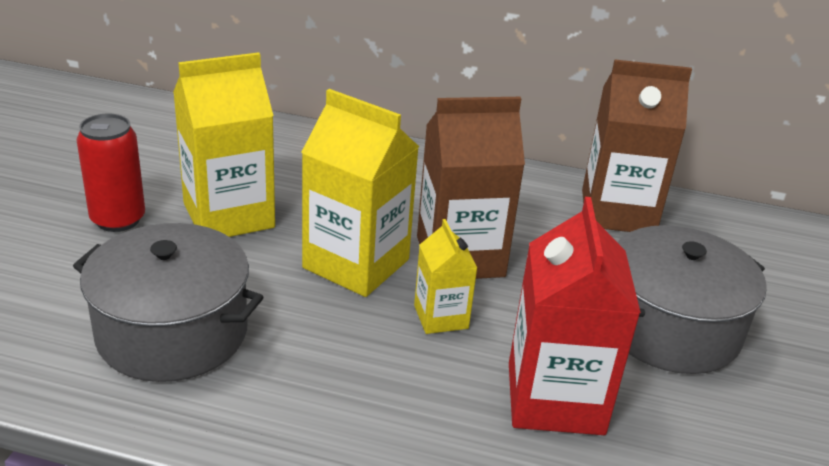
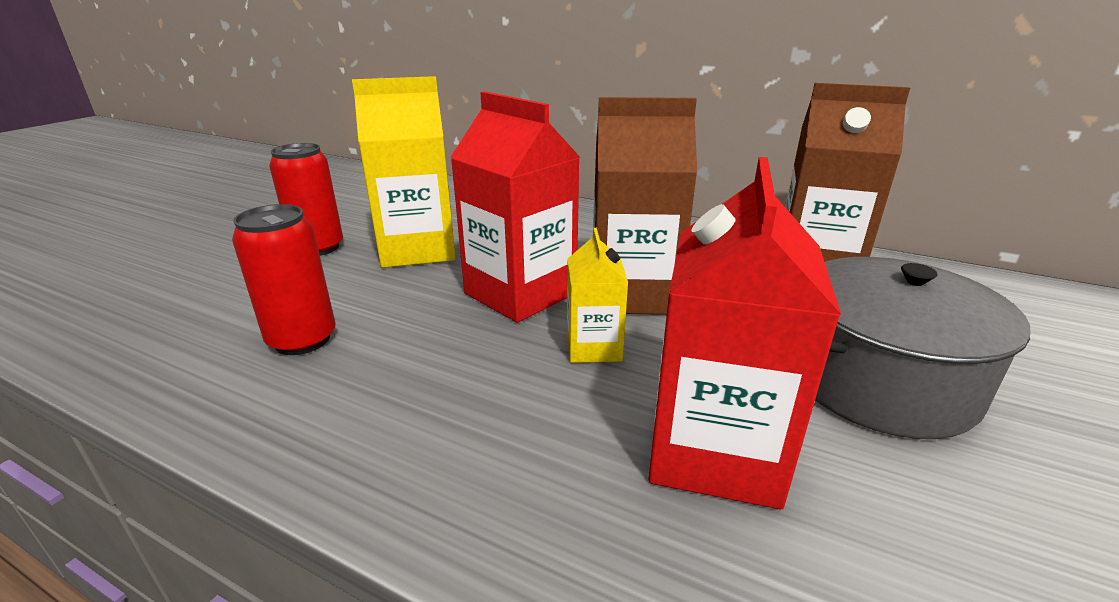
camera: 15 degrees right, 5 degrees down
grey pot [73,223,264,382] -> red can [232,204,335,355]
yellow carton [301,89,419,297] -> red carton [450,91,580,323]

